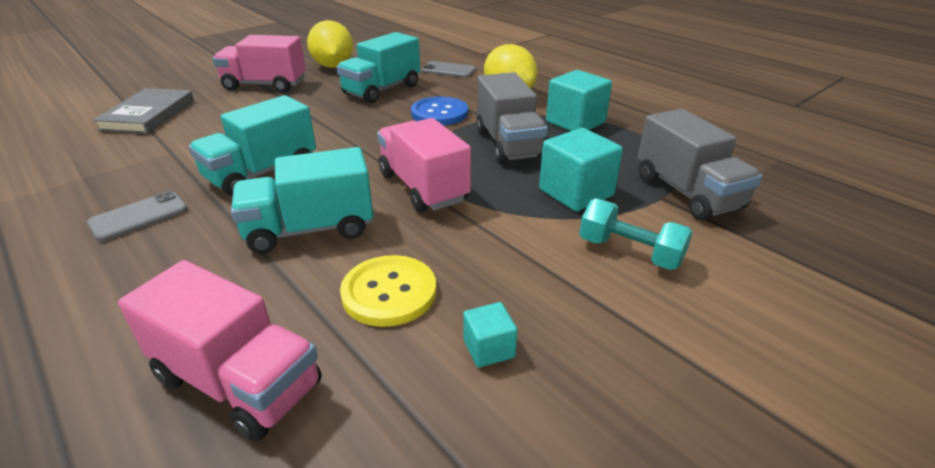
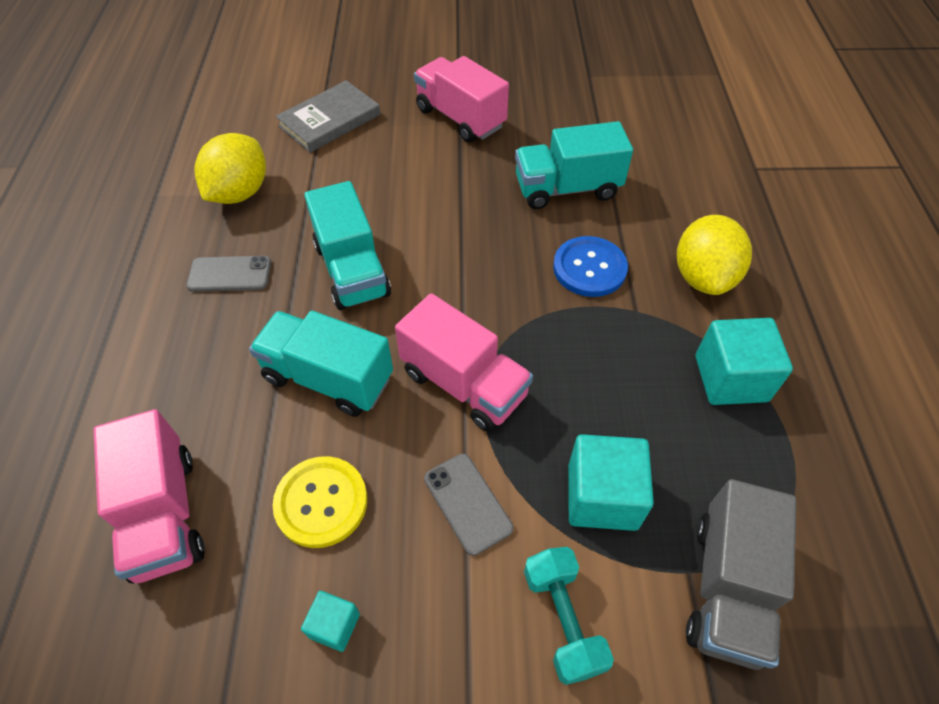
camera: 40 degrees right, 20 degrees up
turquoise truck [189,95,316,196] -> turquoise truck turned 105 degrees counterclockwise [304,181,391,310]
yellow lemon [307,20,353,68] -> yellow lemon moved to [194,133,266,204]
pink truck [377,118,471,213] -> pink truck turned 120 degrees clockwise [395,293,533,432]
grey phone [421,61,476,78] -> grey phone moved to [424,454,513,556]
grey truck [476,72,548,164] -> none

